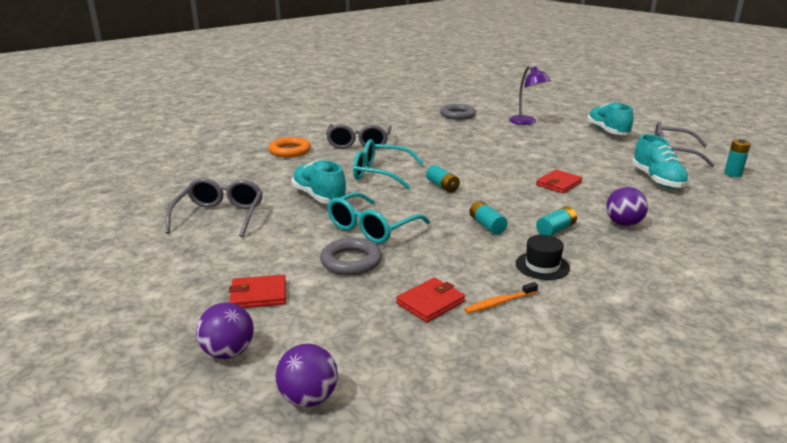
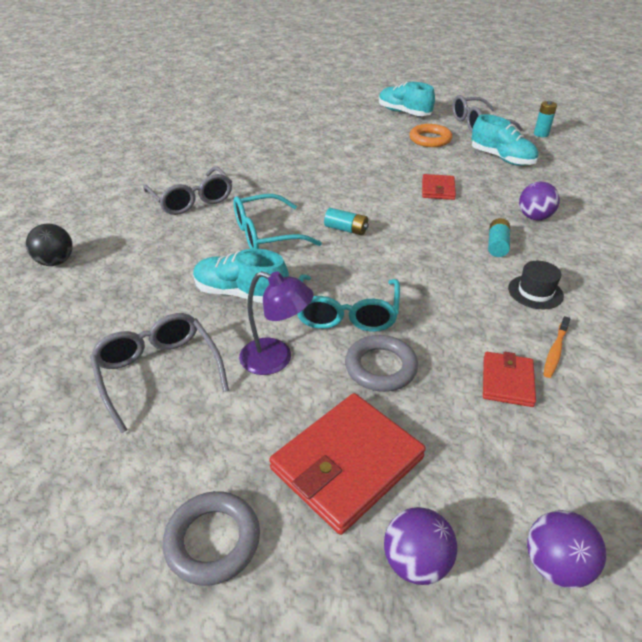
camera: 35 degrees left, 15 degrees up
red wallet [229,274,286,308] -> red wallet [269,393,426,535], size x1.81
orange ring [268,137,311,157] -> orange ring moved to [409,124,452,147]
grey ring [440,104,476,120] -> grey ring moved to [163,491,260,586]
turquoise battery [469,201,508,235] -> none
purple lamp [509,66,551,125] -> purple lamp moved to [239,271,314,375]
none -> black ball [26,224,73,266]

